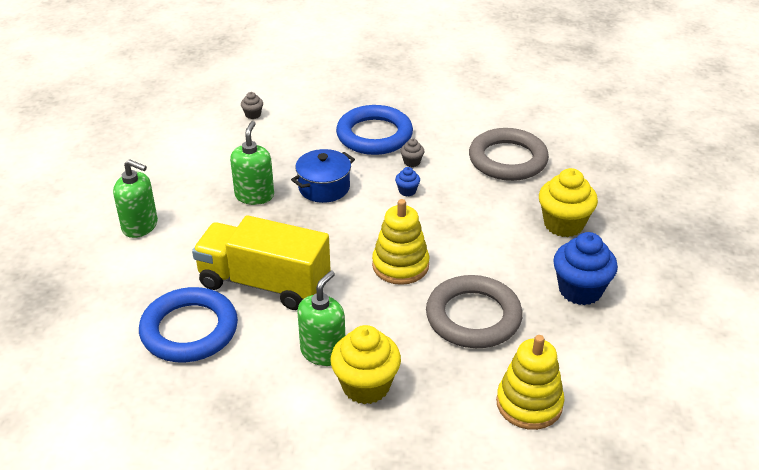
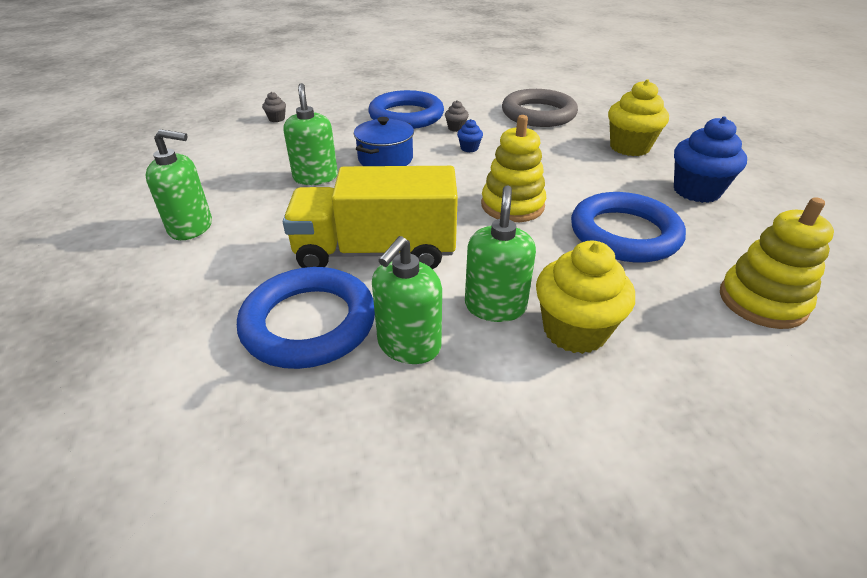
camera: 20 degrees left, 0 degrees up
grey ring [426,275,523,348] -> blue ring [571,192,686,263]
none -> green soap dispenser [372,236,442,364]

